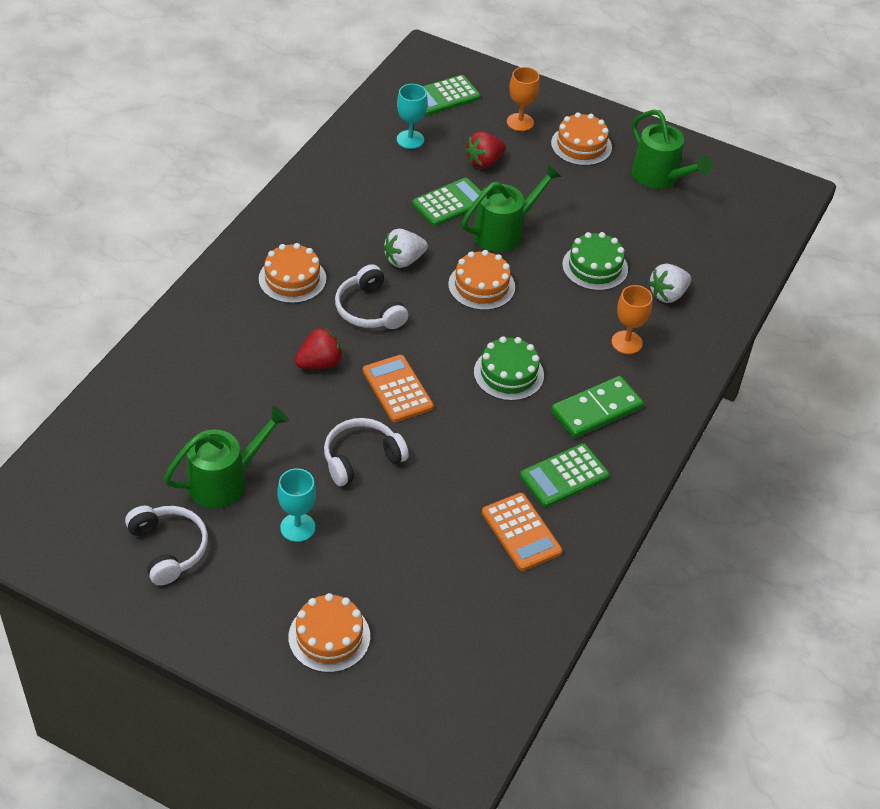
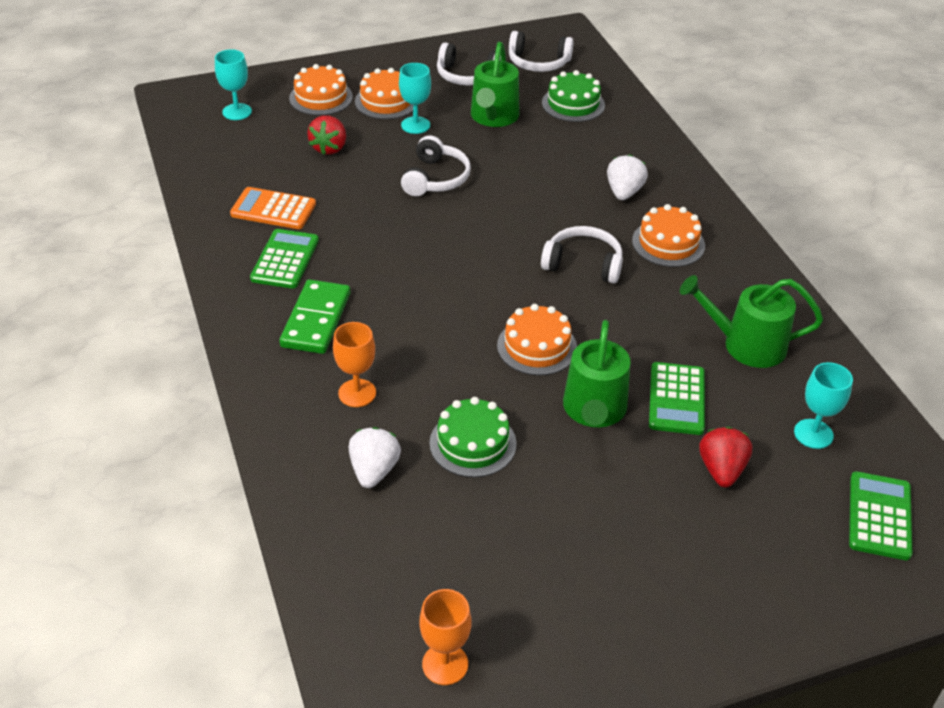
camera: 135 degrees right, 5 degrees down
red strawberry [295,327,343,369] -> red strawberry moved to [307,115,346,155]
orange calculator [363,355,434,422] -> none
white strawberry [383,229,428,268] -> white strawberry moved to [607,154,648,200]
green cake [474,336,544,401] -> green cake moved to [542,70,605,122]
orange goblet [507,67,540,131] -> orange goblet moved to [420,589,471,685]
orange cake [551,112,612,166] -> orange cake moved to [355,68,413,119]
green watering can [632,110,712,189] -> green watering can moved to [680,275,823,368]
none -> turquoise goblet [215,49,252,120]
none -> white headphones [509,31,574,72]

